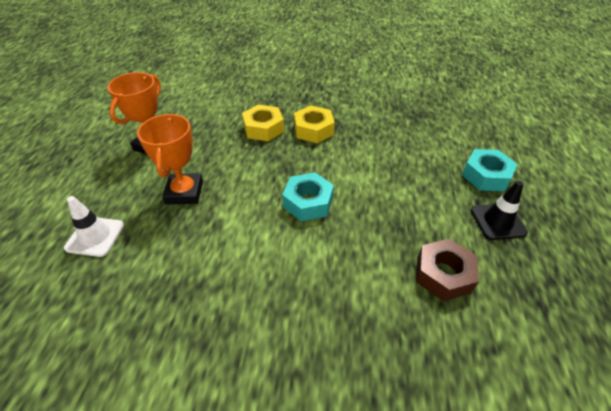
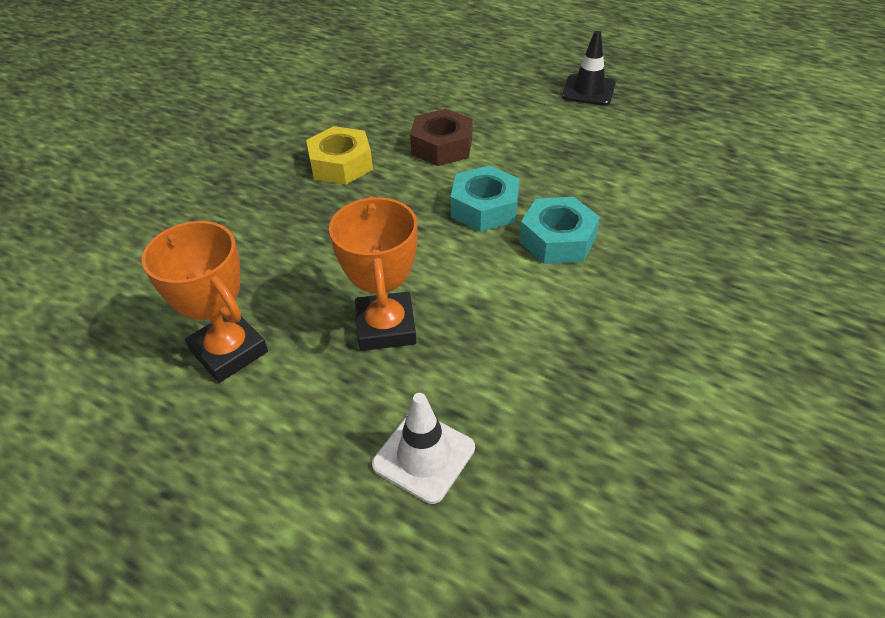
camera: 65 degrees left, 0 degrees up
orange trophy [137,114,203,204] -> orange trophy turned 60 degrees clockwise [329,196,417,351]
yellow nut [242,105,284,141] -> none
brown nut [416,239,479,301] -> brown nut moved to [410,109,472,166]
turquoise nut [462,149,518,191] -> turquoise nut moved to [519,197,600,264]

